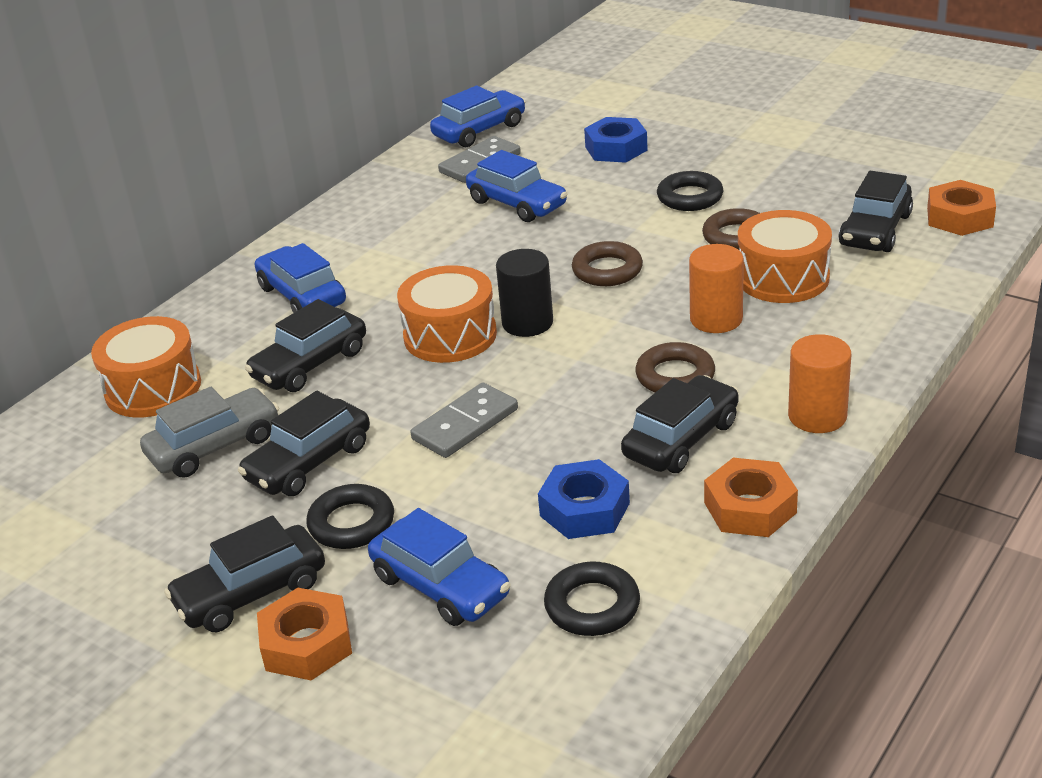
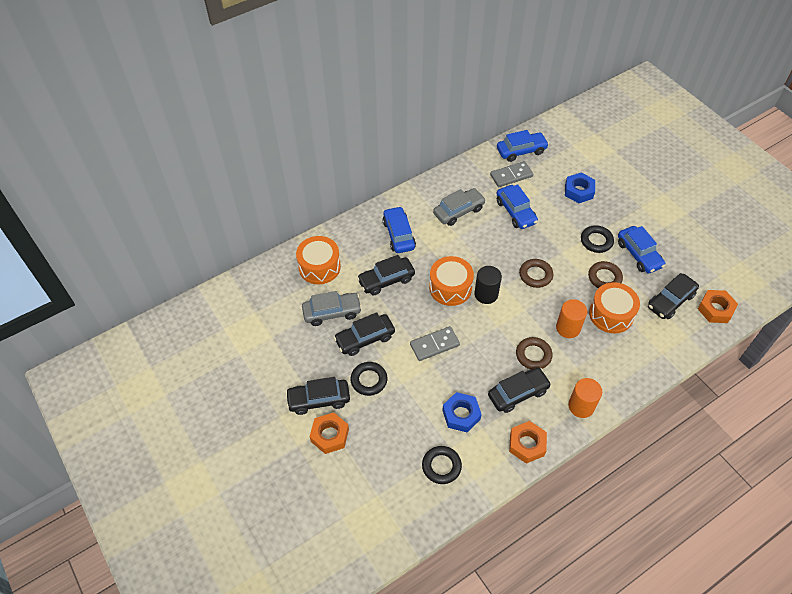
camera: 20 degrees right, 20 degrees up
blue car [368,508,511,626] -> blue car moved to [618,226,666,273]
none -> grey car [433,188,486,226]

